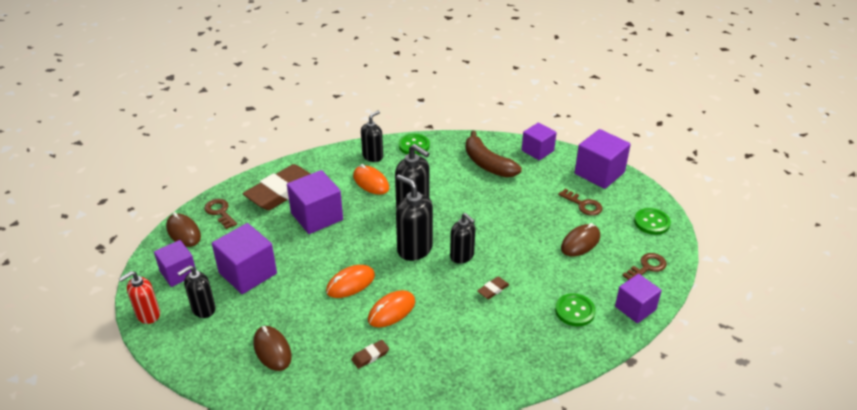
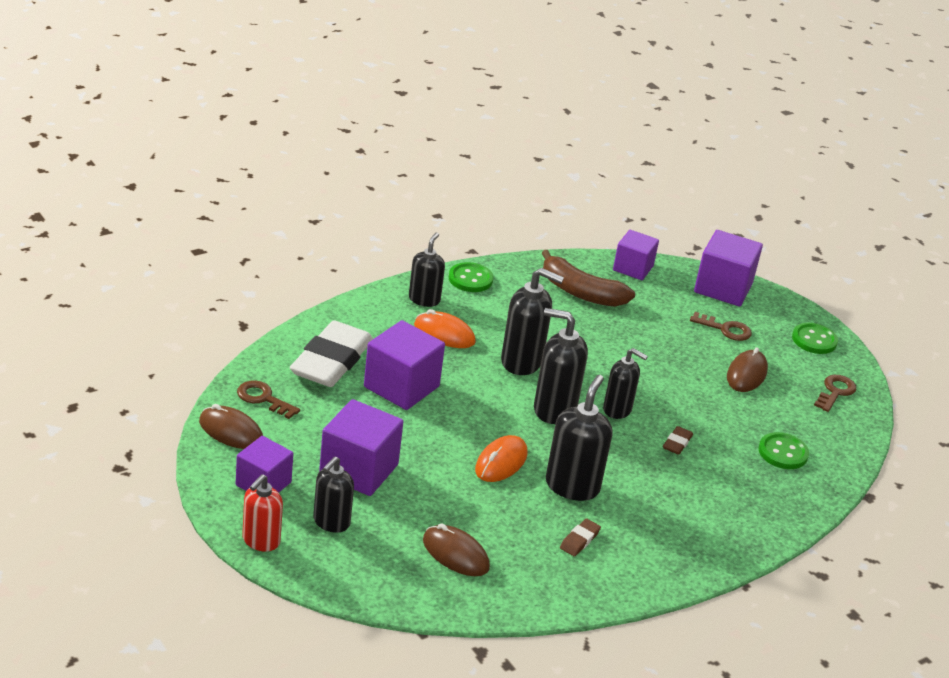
camera: 25 degrees left, 5 degrees down
brown eraser [243,164,311,210] -> white eraser [290,320,373,387]
orange mouse [368,290,415,327] -> black soap dispenser [546,375,612,501]
purple cube [615,274,662,323] -> none

